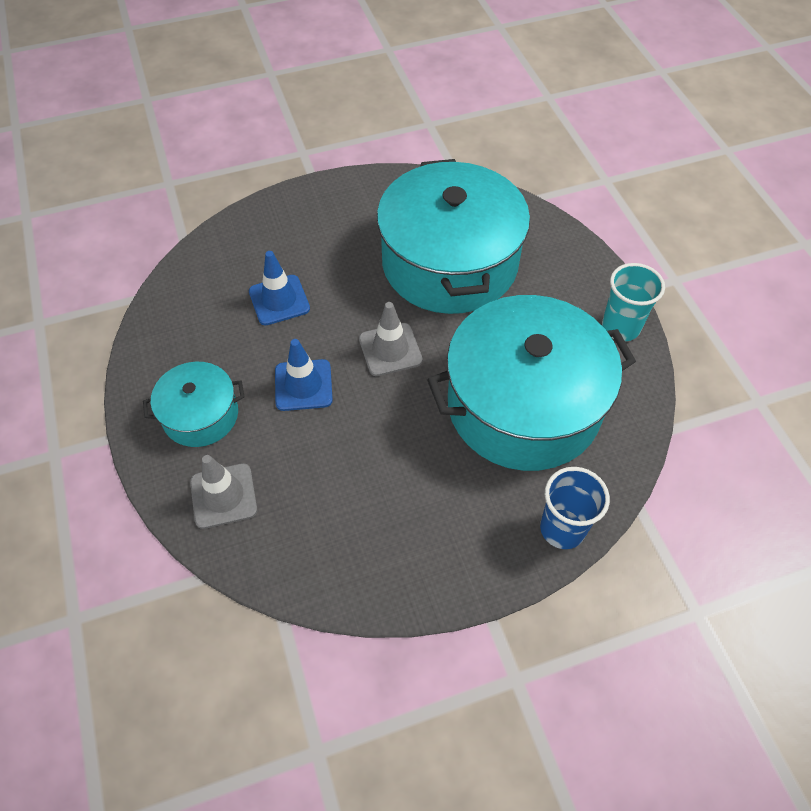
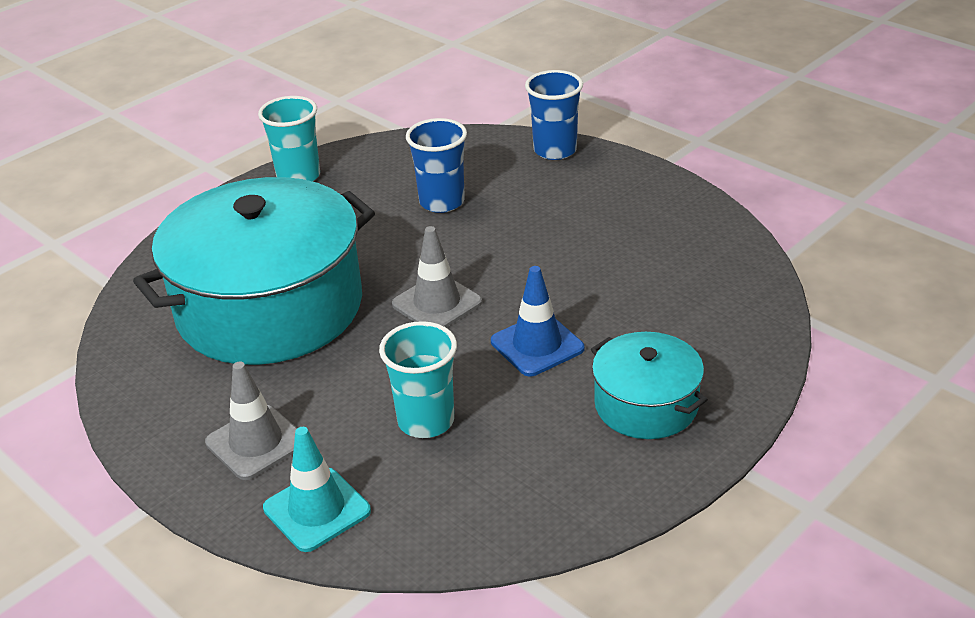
camera: 115 degrees left, 20 degrees down
grey traffic cone [190,455,257,529] -> grey traffic cone moved to [205,361,297,480]
blue traffic cone [249,251,310,325] -> turquoise cup [379,321,457,438]
turquoise pot [427,295,636,471] -> blue cup [406,118,467,213]
none -> turquoise traffic cone [263,427,371,552]

